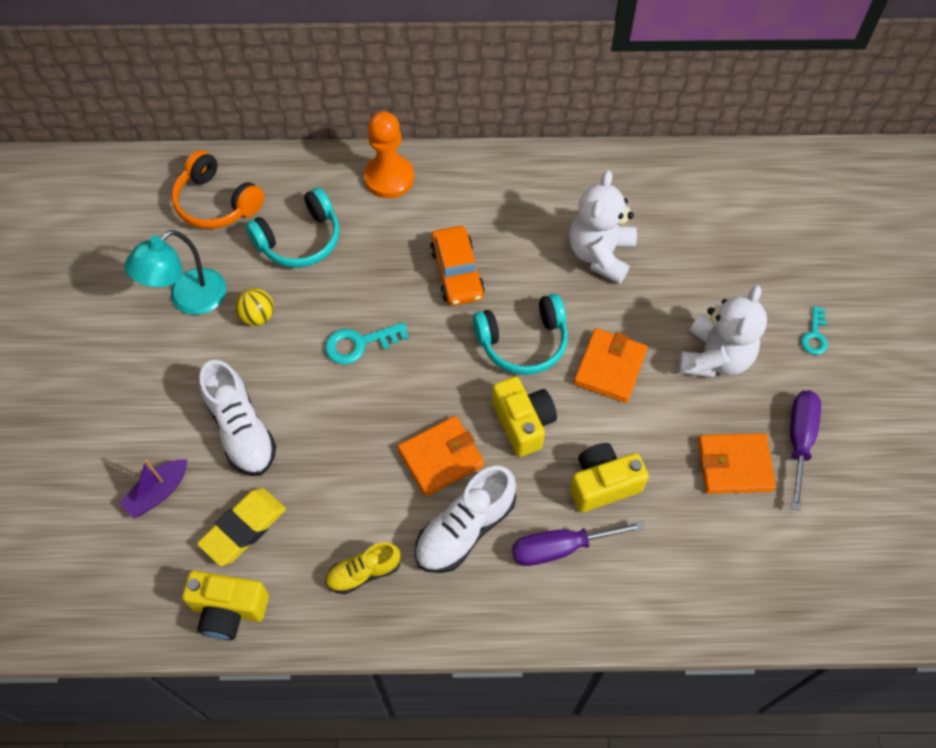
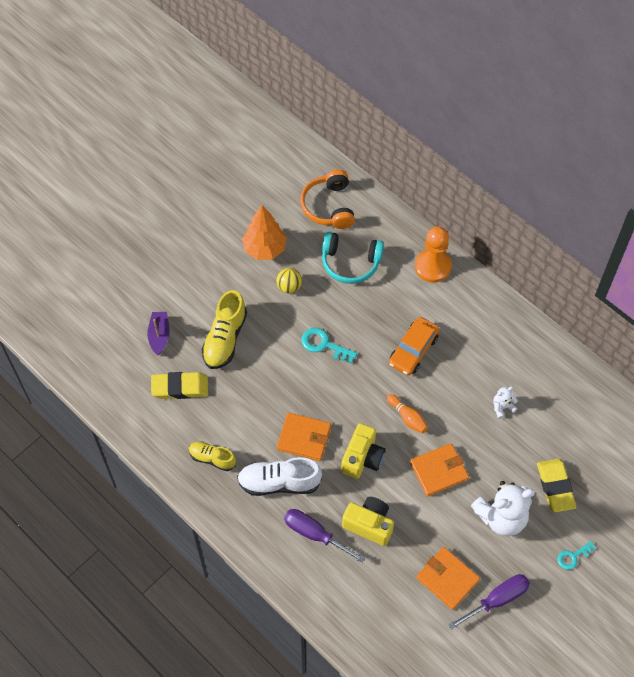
camera: 45 degrees right, 0 degrees up
purple boat [119,459,187,519] -> purple boat turned 90 degrees clockwise [147,312,170,355]
turquoise lamp [125,230,226,315] -> orange tree [242,205,287,260]
yellow camera [182,571,269,640] -> none
white shoe [199,360,276,476] -> yellow shoe [201,290,247,369]
turquoise headphones [473,294,568,375] -> orange bowling pin [387,394,428,434]
white teddy bear [569,170,637,284] -> white teddy bear [493,387,518,419], size x0.46
none -> yellow eraser [537,459,576,512]

